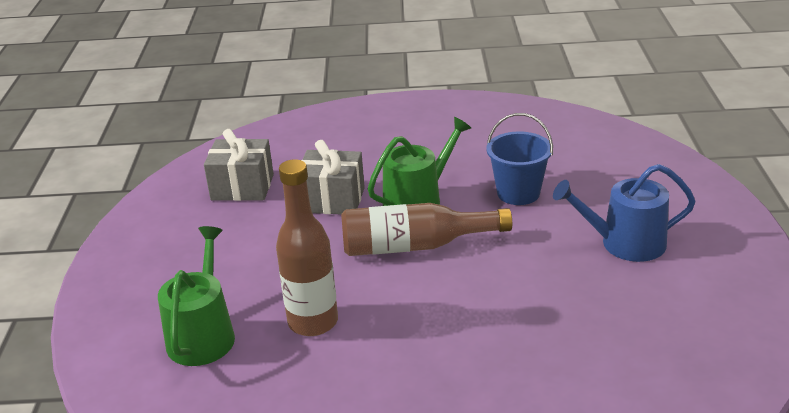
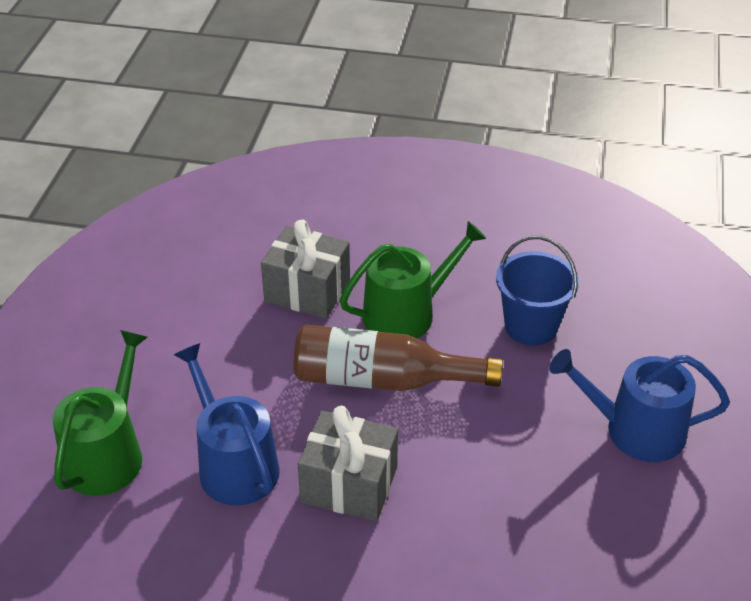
camera: 10 degrees right, 10 degrees up
grey gift [204,129,274,201] -> grey gift moved to [298,405,398,521]
brown bottle [276,159,338,336] -> blue watering can [174,343,280,505]

